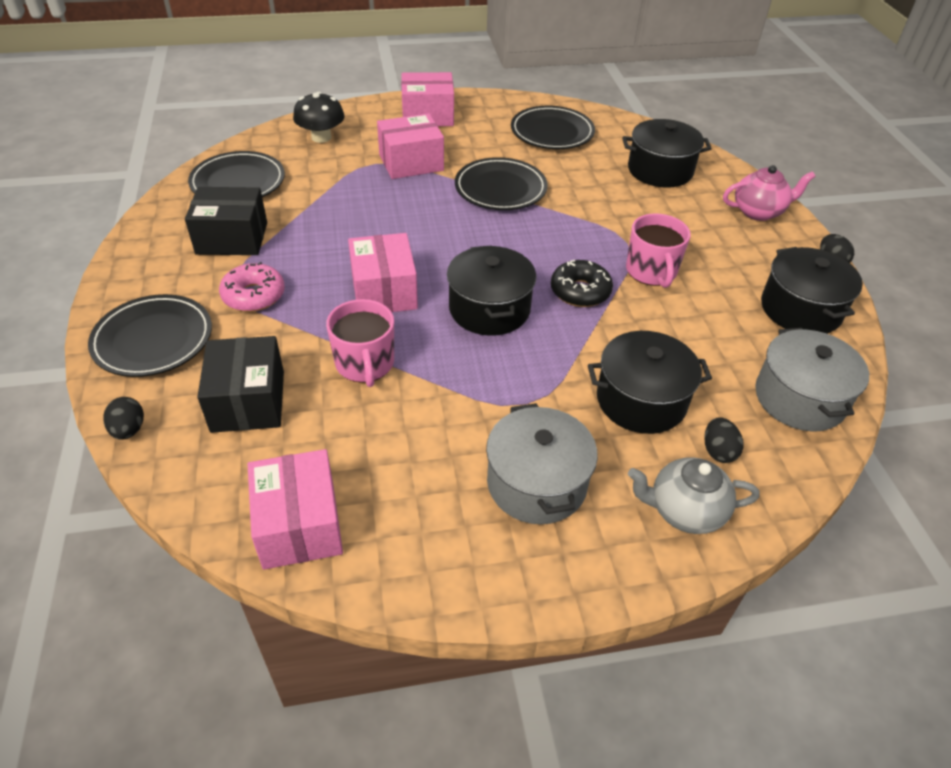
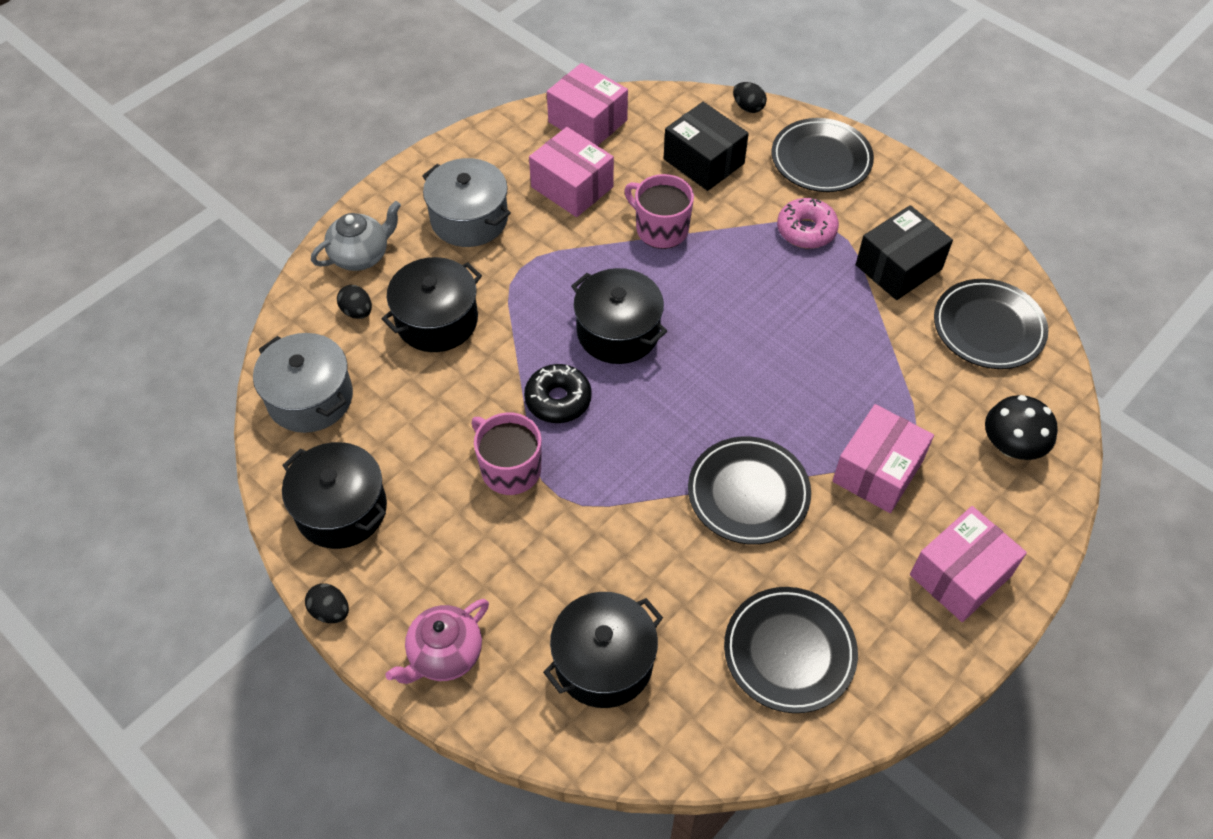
camera: 145 degrees right, 10 degrees up
pink box [348,233,418,312] -> pink box moved to [529,127,614,217]

